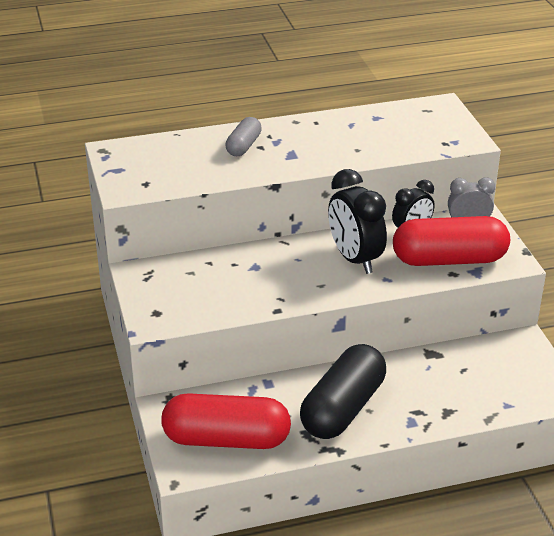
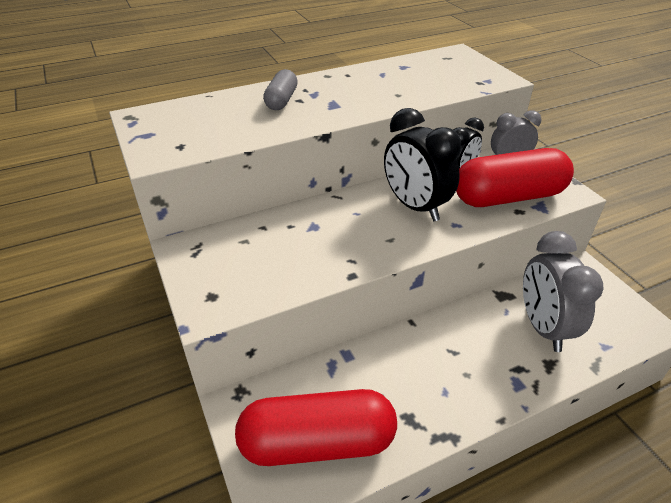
camera: 10 degrees left, 5 degrees up
black capsule [300,344,386,439] -> none
none -> grey clock [523,231,604,352]

